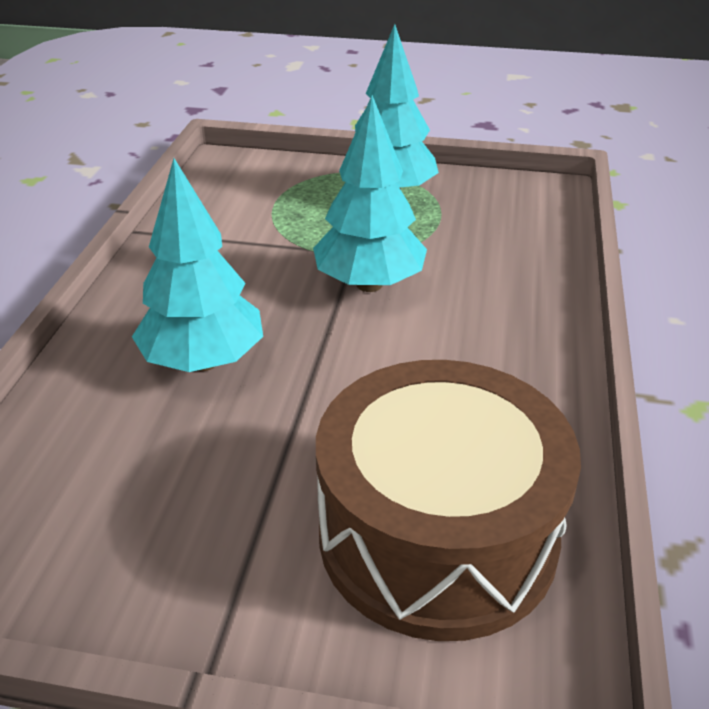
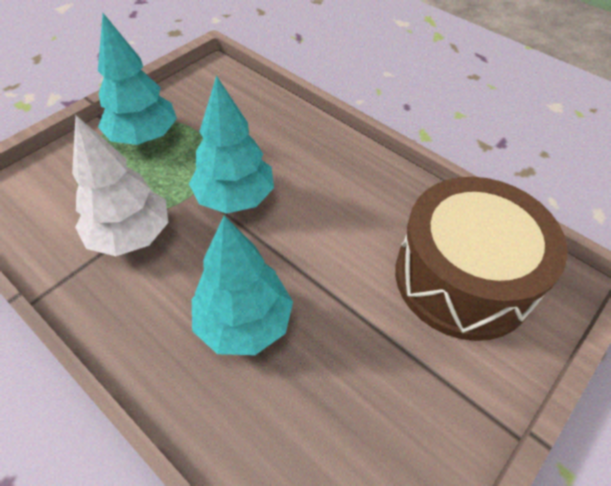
camera: 60 degrees left, 15 degrees up
none -> white tree [72,115,168,256]

